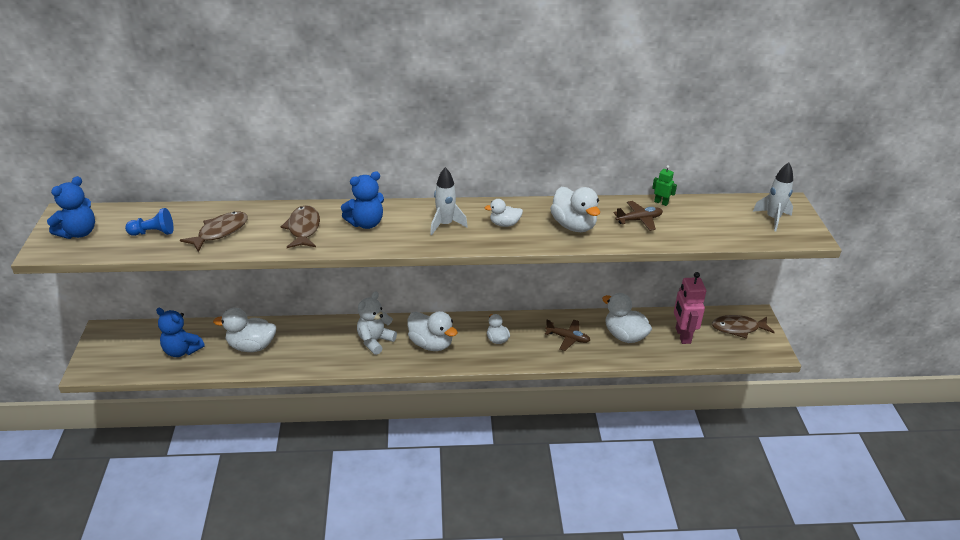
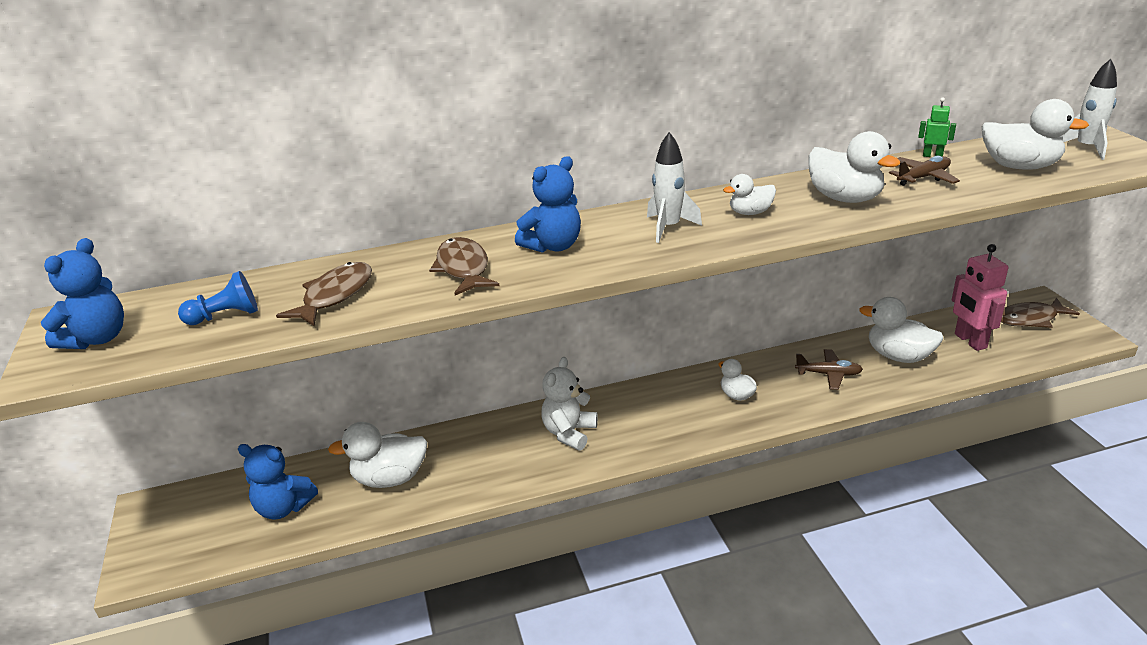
camera: 10 degrees left, 5 degrees down
white duck [407,311,458,351] -> white duck moved to [982,99,1089,170]

